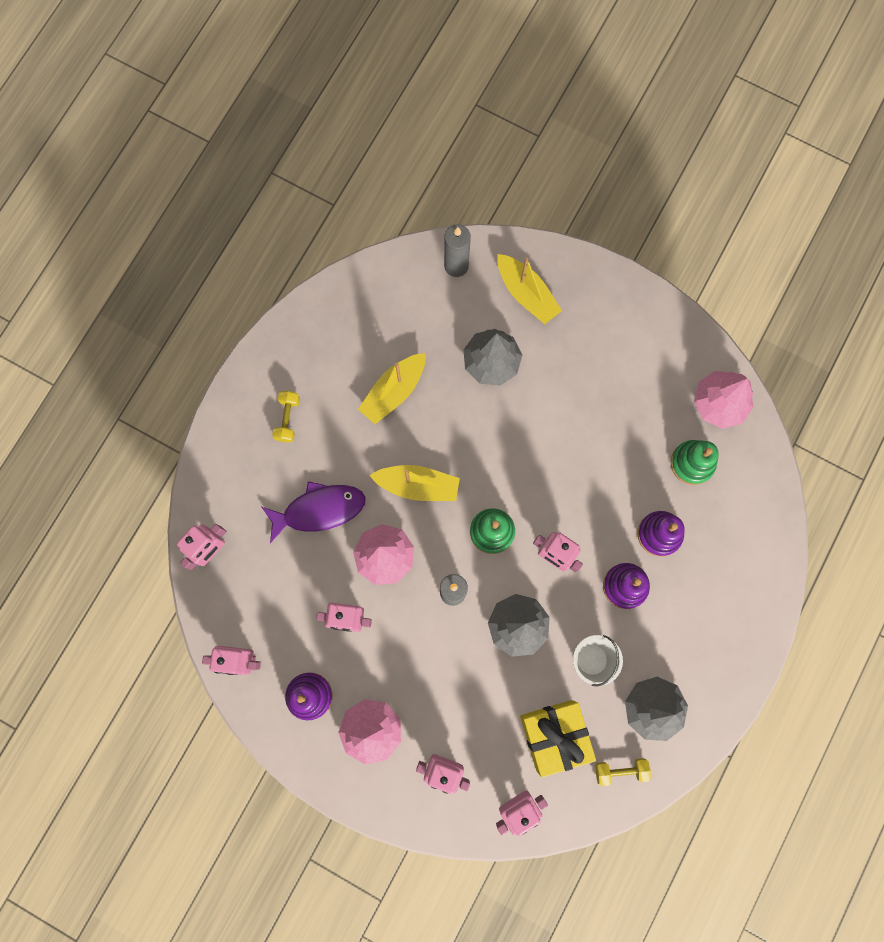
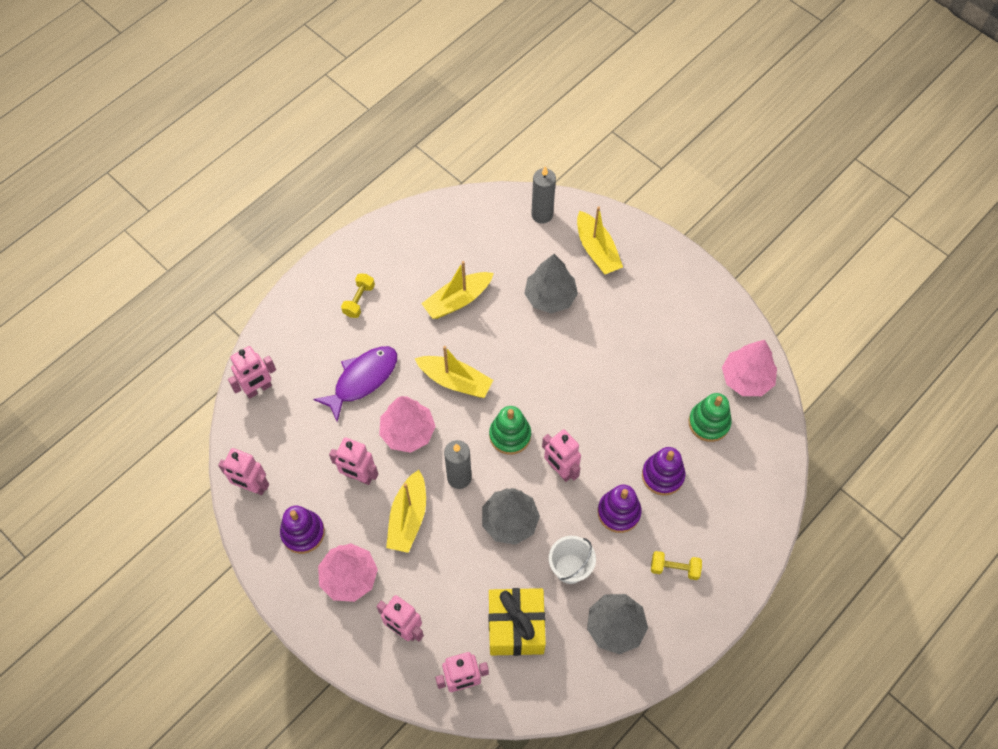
camera: 15 degrees right, 15 degrees down
purple fish [262,481,366,543] -> purple fish turned 45 degrees counterclockwise [313,346,397,422]
yellow dumbbell [595,758,651,786] -> yellow dumbbell moved to [651,551,702,580]
none -> yellow boat [386,470,426,553]

